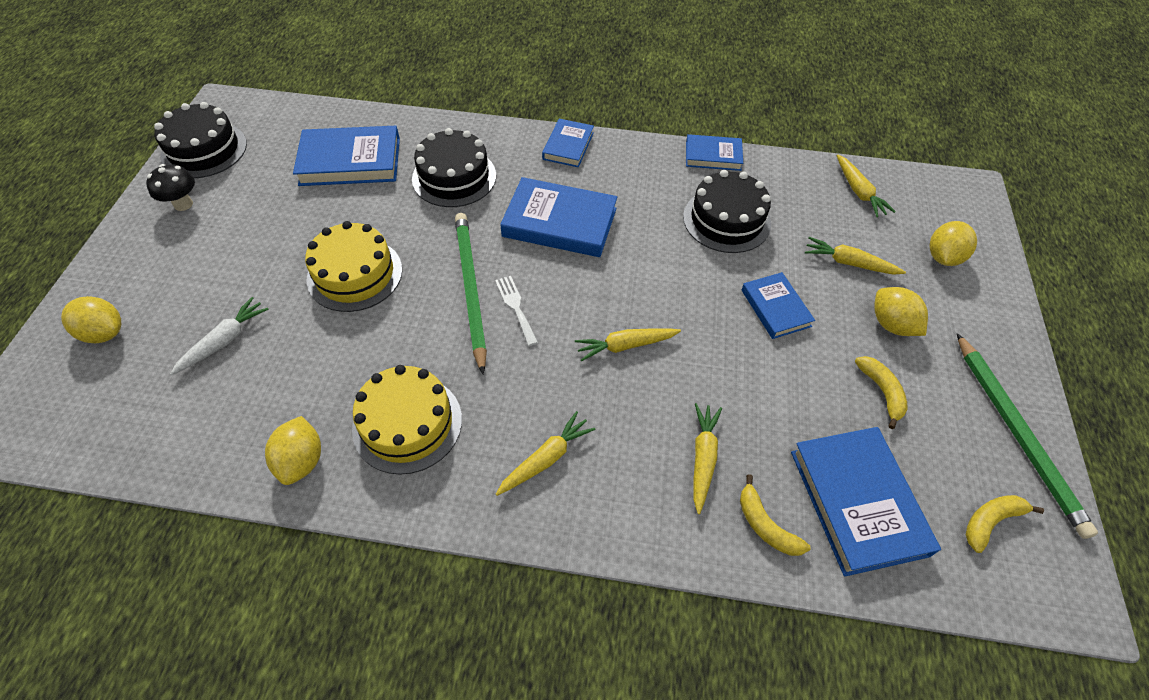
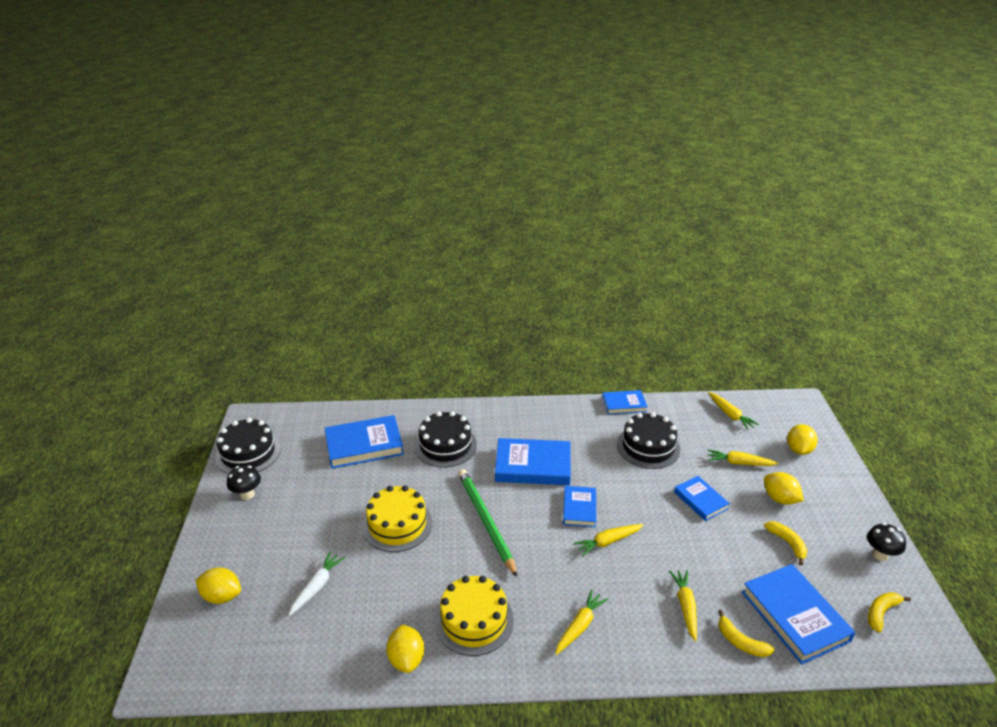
camera: 10 degrees left, 20 degrees down
white fork [495,276,538,346] -> none
blue book [542,119,594,167] -> blue book moved to [563,486,596,527]
green pencil [957,333,1098,539] -> black mushroom [867,523,906,561]

